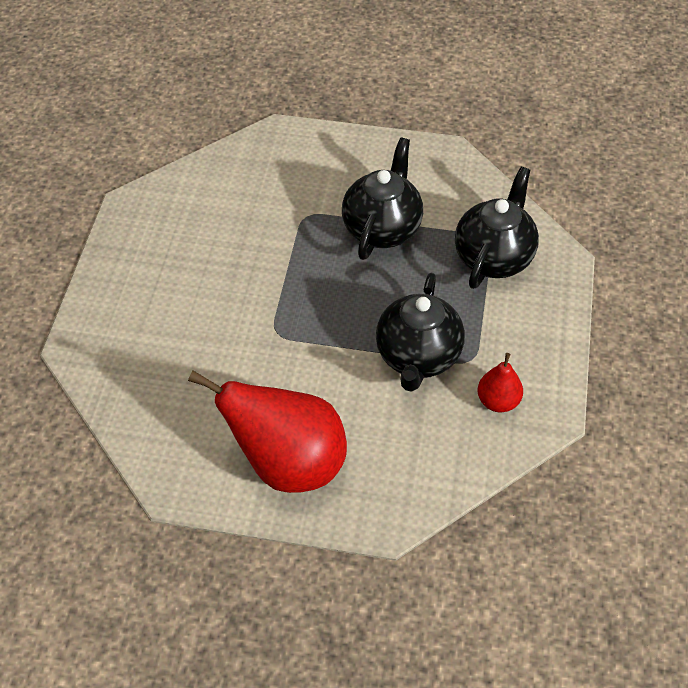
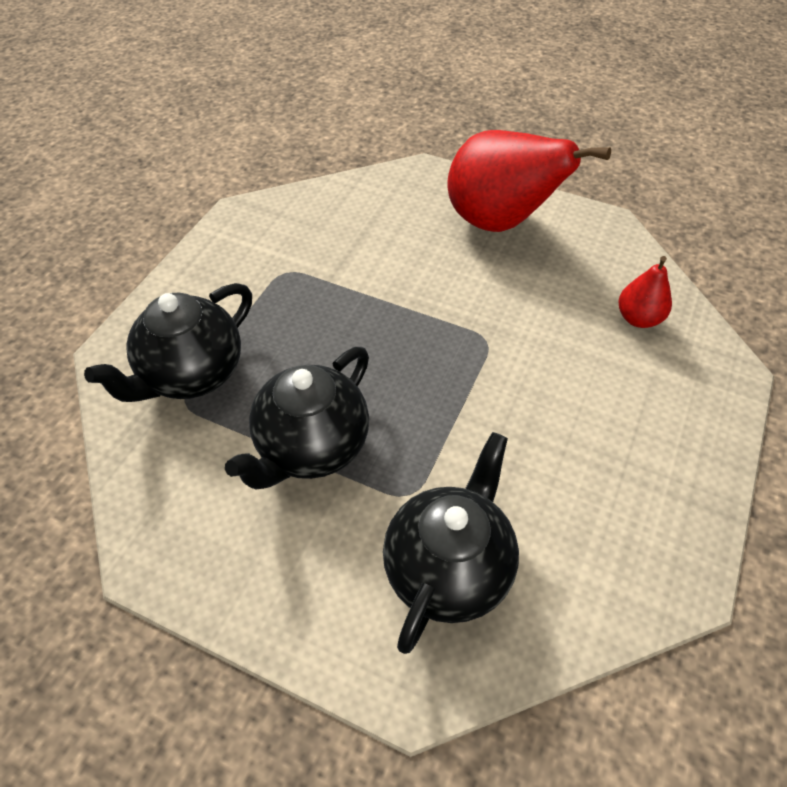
camera: 165 degrees left, 0 degrees up
black teapot [376,273,465,392] -> black teapot moved to [383,432,519,654]
red pear [477,353,523,412] -> red pear moved to [618,256,672,328]

